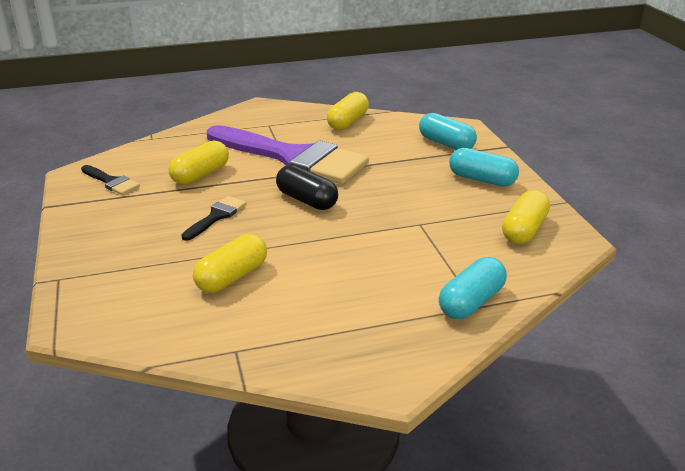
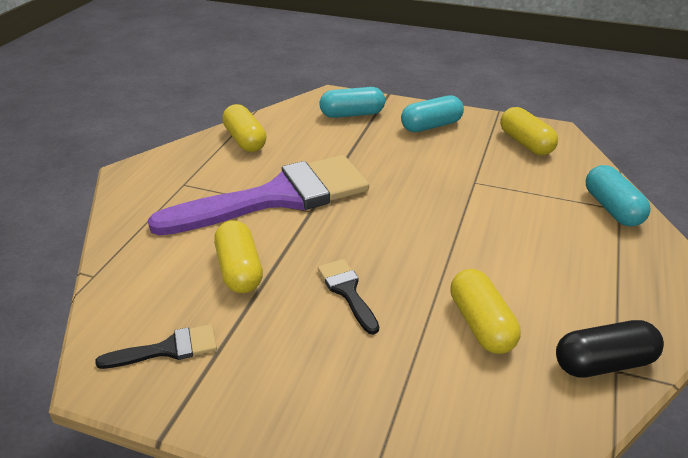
camera: 55 degrees left, 5 degrees up
black capsule [276,165,338,210] -> black capsule moved to [556,320,664,378]

